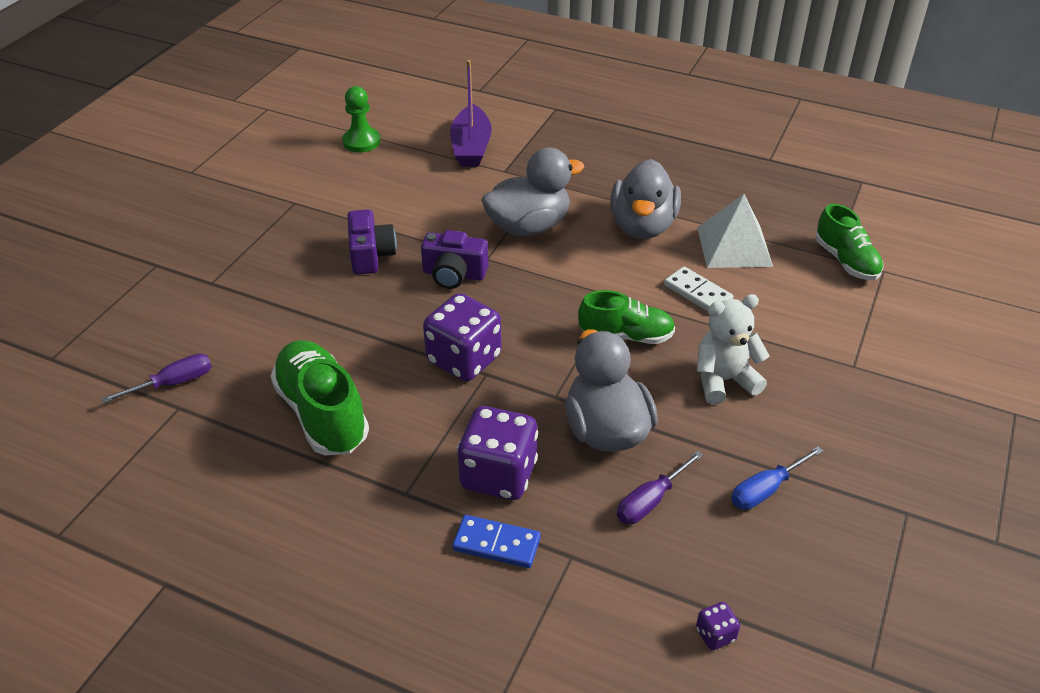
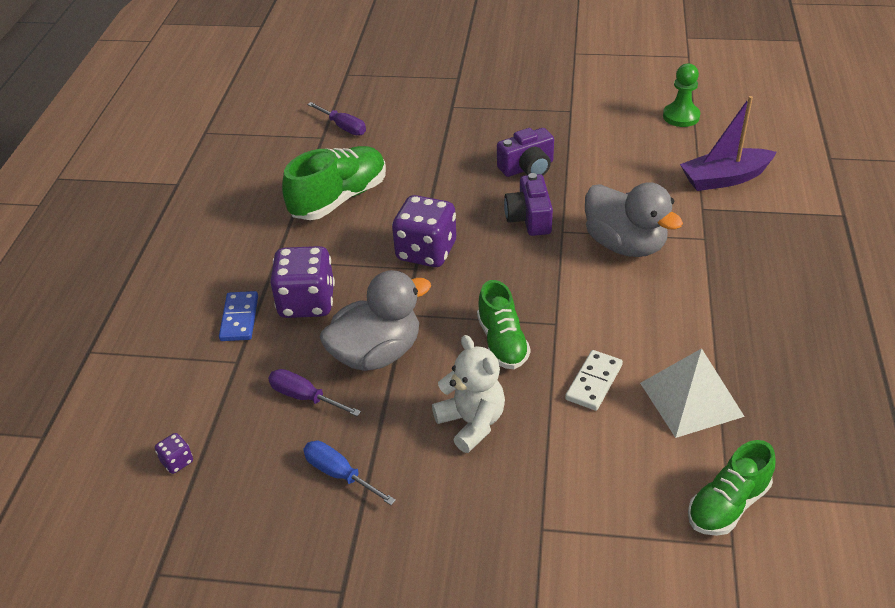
camera: 75 degrees right, 0 degrees up
grey duck [610,159,681,239] -> none

